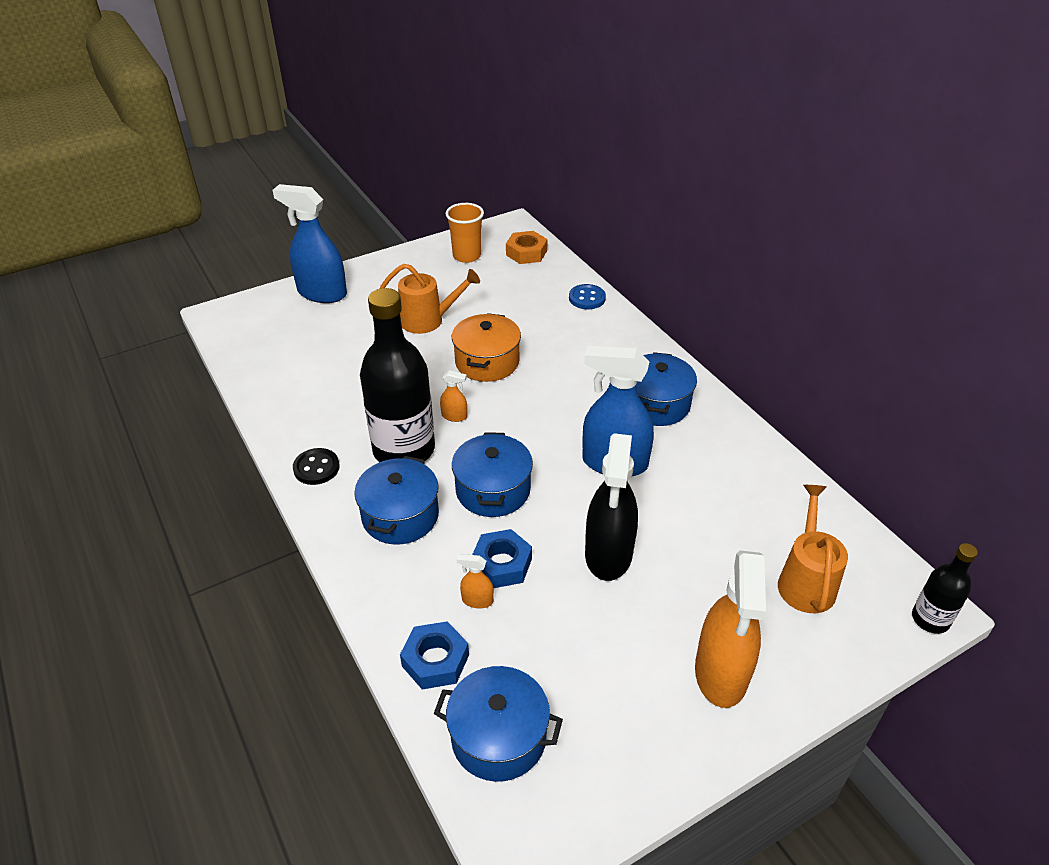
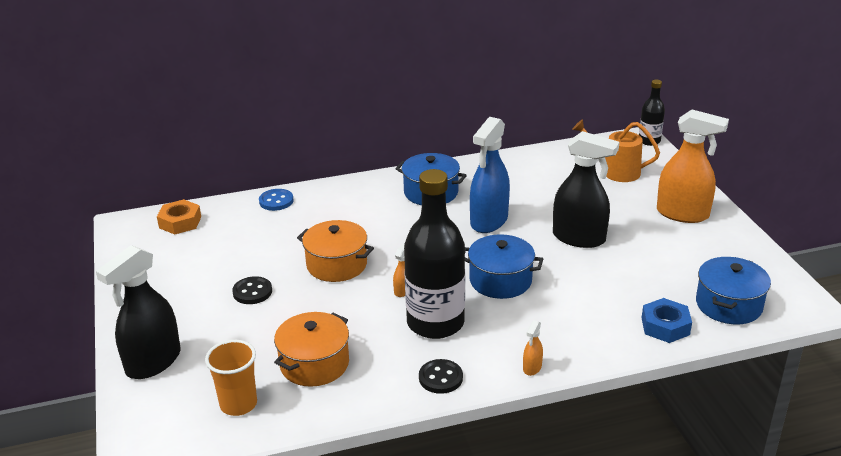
camera: 75 degrees left, 10 degrees down
blue spray bottle [272,184,347,303] -> black spray bottle [96,245,181,379]
blue pot [354,456,439,545] -> none
orange watering can [380,264,480,334] -> black button [232,276,272,304]
orange cup [446,203,484,263] -> orange cup moved to [205,340,257,416]
orange spray bottle [457,554,494,609] -> orange spray bottle moved to [523,320,543,376]
blue nut [472,529,532,588] -> none
none -> orange pot [274,312,349,387]

